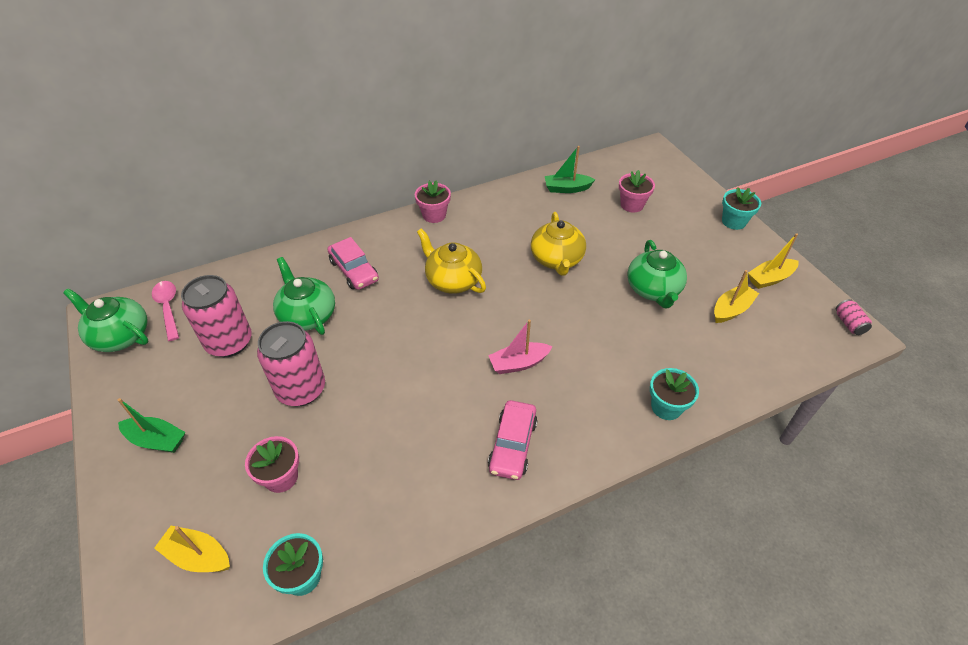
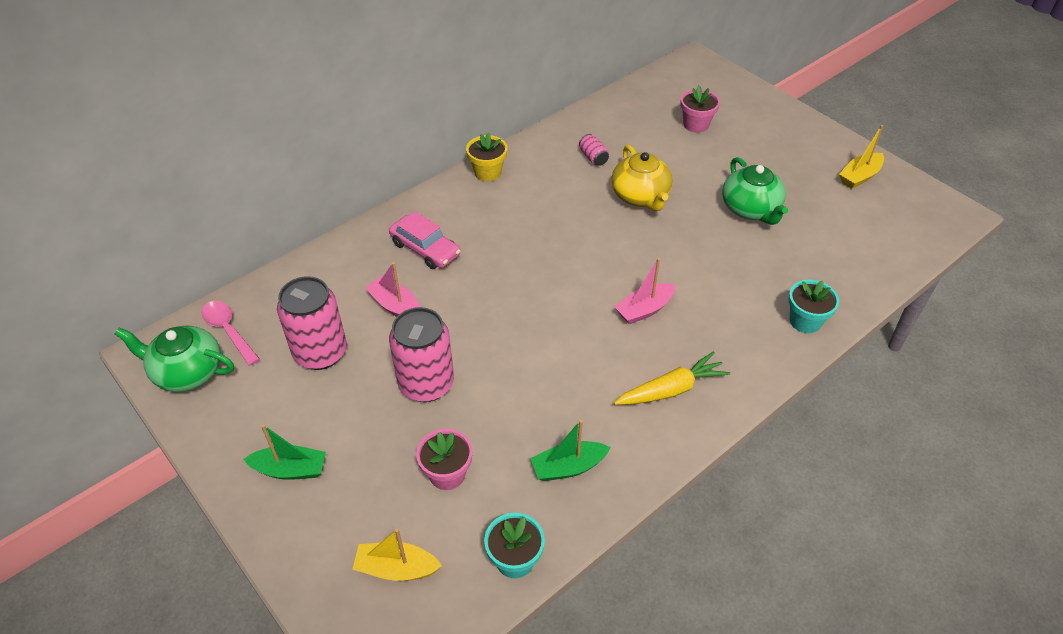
camera: 15 degrees left, 0 degrees up
green teapot [273,257,335,335] -> pink boat [365,262,420,317]
pink flower pot [415,180,451,223] -> yellow flower pot [466,132,507,181]
yellow teapot [417,228,486,294] -> none
pink car [488,400,538,480] -> yellow carrot [614,351,730,405]
green boat [545,146,596,193] -> green boat moved to [531,420,610,481]
yellow boat [714,270,759,323] -> none
turquoise flower pot [722,187,761,230] -> none
pink can [836,299,872,335] -> pink can moved to [579,134,609,166]

